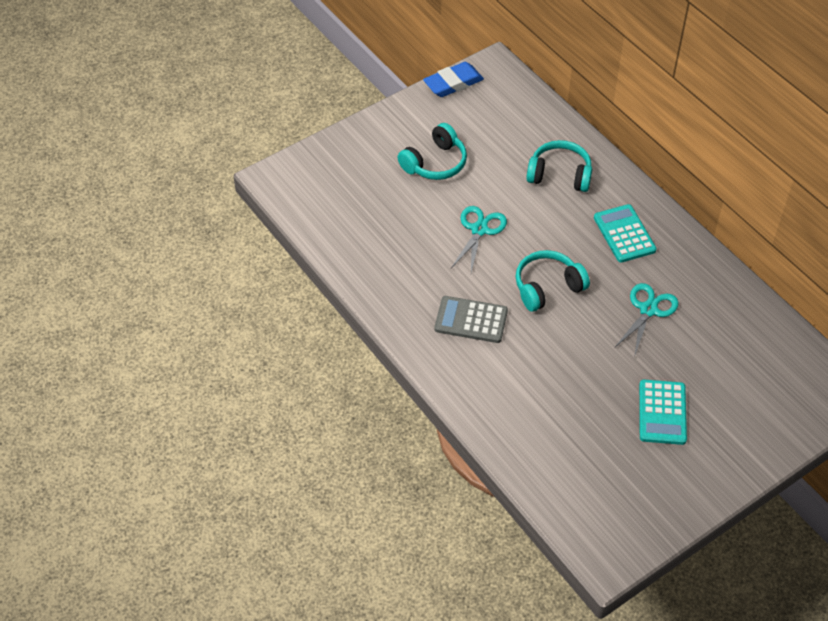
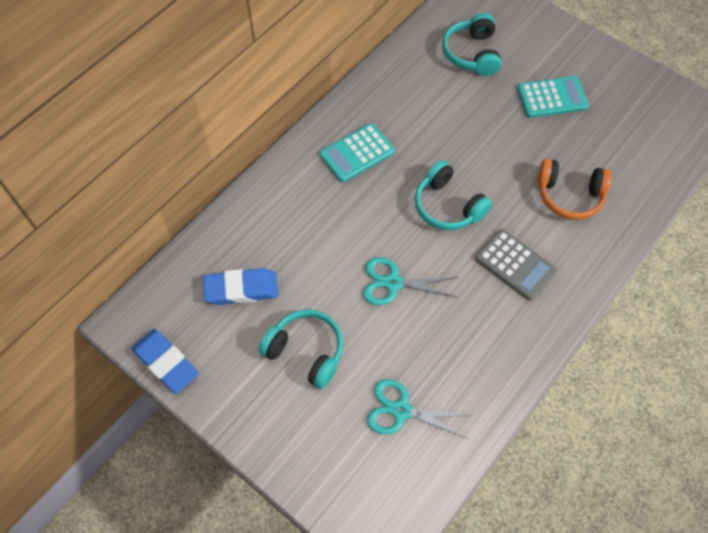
camera: 105 degrees left, 10 degrees up
grey calculator [435,296,508,343] -> grey calculator turned 45 degrees counterclockwise [475,229,557,301]
turquoise headphones [526,140,592,192] -> turquoise headphones moved to [442,13,501,76]
turquoise scissors [614,283,679,355] -> turquoise scissors moved to [367,379,470,439]
none -> blue eraser [203,268,279,305]
none -> orange headphones [537,159,612,220]

